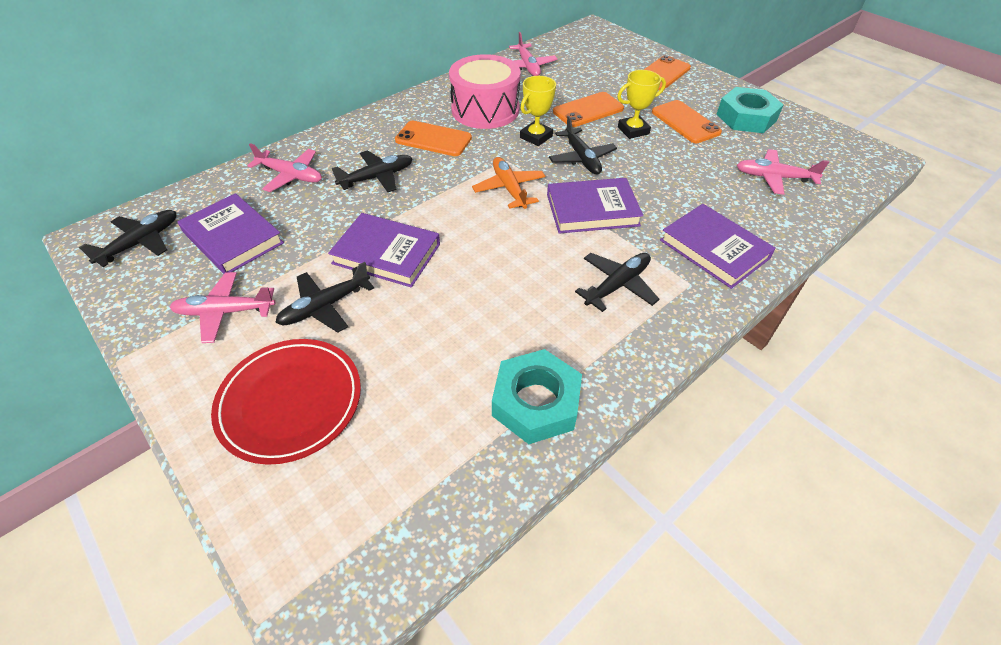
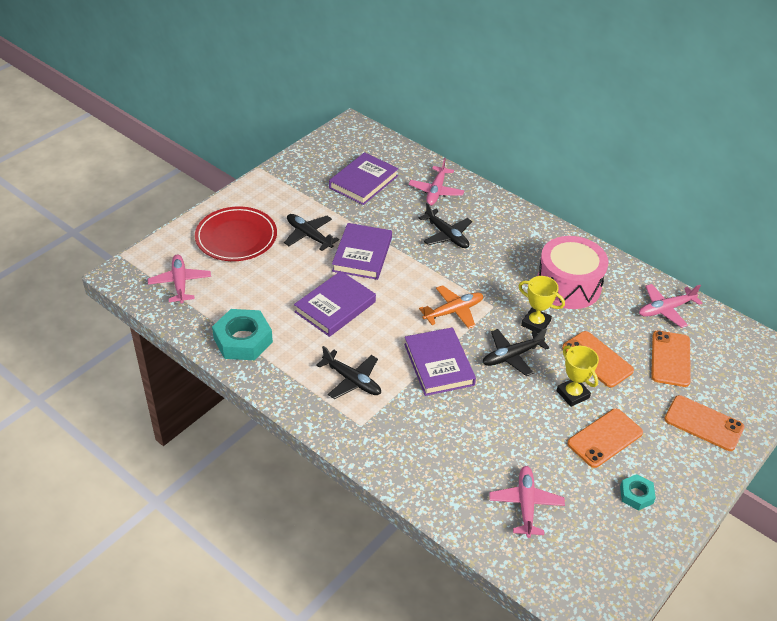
camera: 80 degrees right, 5 degrees down
black plane [79,210,176,267] -> none
pink plane [170,272,276,343] -> pink plane moved to [148,254,211,304]
orange phone [395,121,472,156] -> orange phone moved to [651,330,691,387]
purple book [660,204,776,289] -> purple book moved to [294,271,376,337]
turquoise nut [717,87,784,133] -> turquoise nut [620,474,656,510], size x0.54

